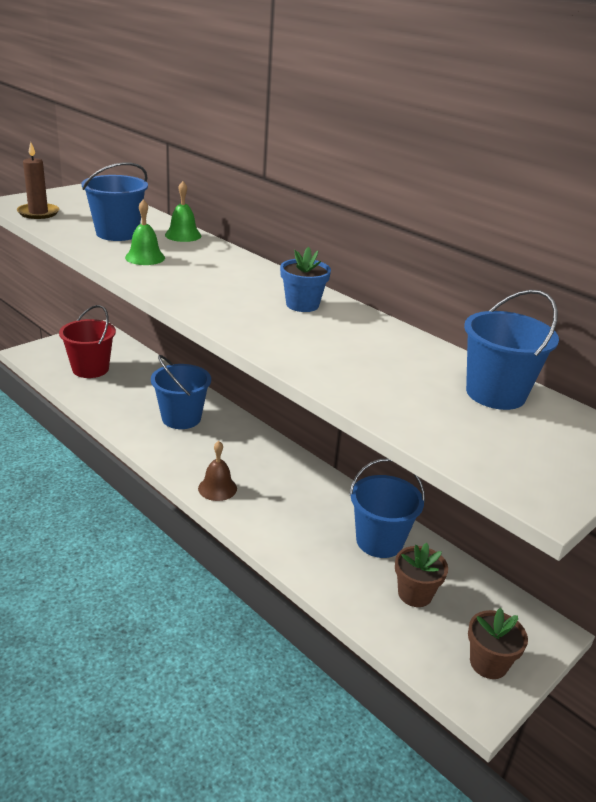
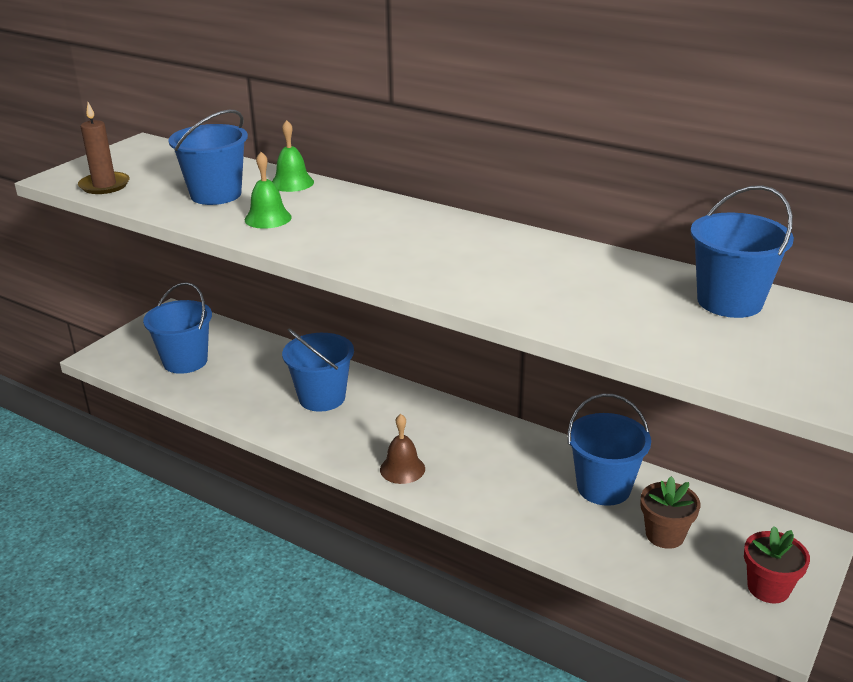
camera: 10 degrees left, 0 degrees up
red bucket [59,305,116,378] -> blue bucket [143,282,212,374]
blue flower pot [280,247,331,312] -> none
brown flower pot [468,608,528,679] -> red flower pot [744,526,810,603]

